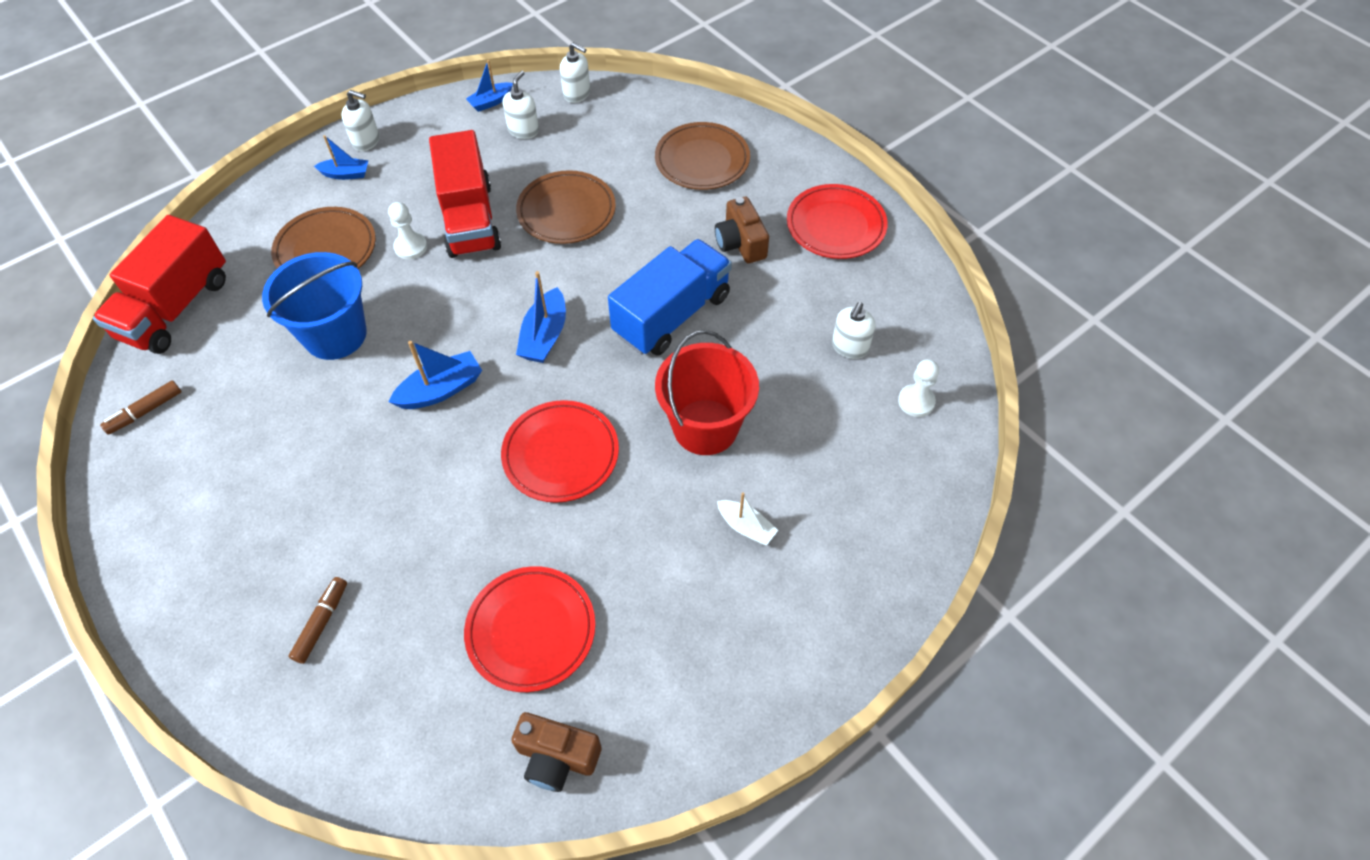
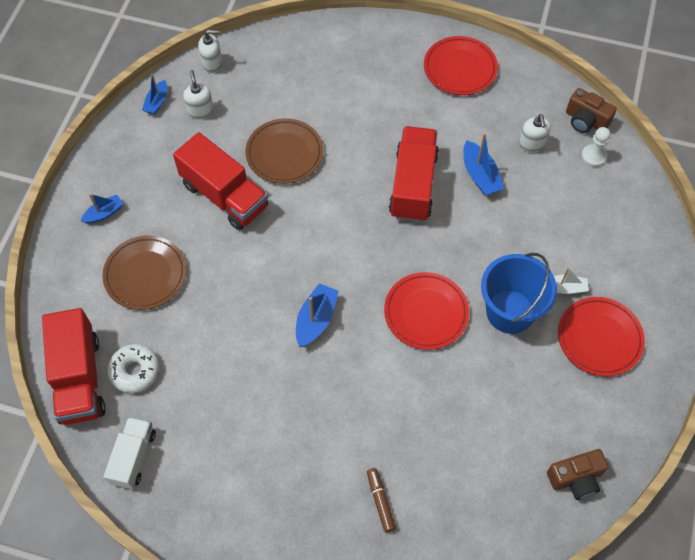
camera: 35 degrees left, 5 degrees up
brown marker [100,380,182,435] -> white truck [103,417,156,489]
blue bucket [262,252,367,360] -> blue bucket moved to [481,253,557,334]
white soap dispenser [341,90,379,151] -> none
white pawn [388,202,427,260] -> none
red plate [464,566,595,692] -> red plate moved to [558,297,645,376]
blue boat [516,271,566,363] -> blue boat moved to [463,133,504,196]
blue truck [608,239,732,356] -> red truck [389,126,439,222]
brown plate [655,122,750,190] -> none
red bucket [655,330,759,455] -> none
brown camera [715,197,769,263] -> brown camera moved to [566,88,617,133]
none -> white donut [108,344,160,393]

